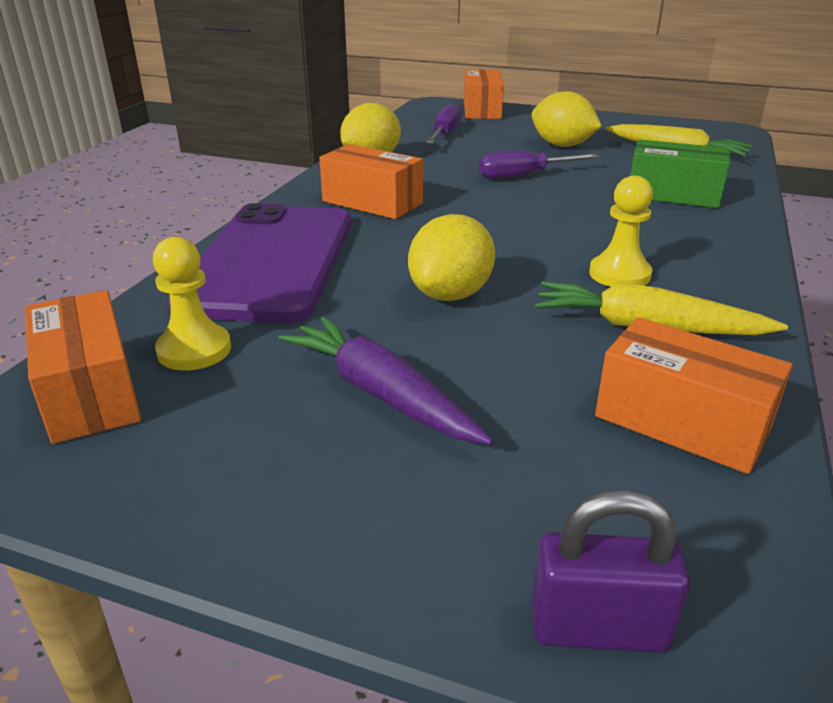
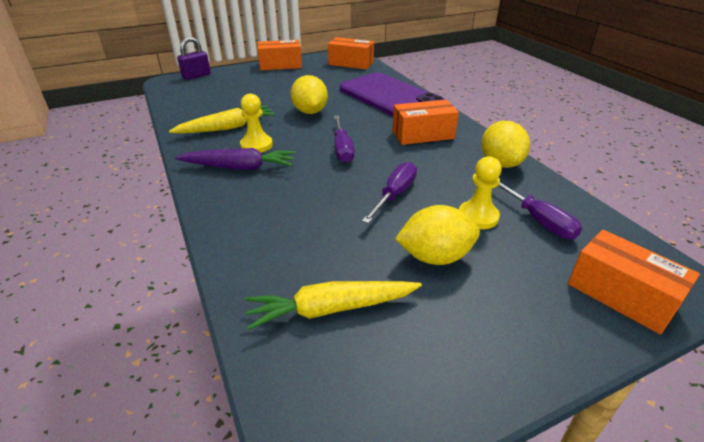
camera: 135 degrees right, 5 degrees up
yellow pawn [152,237,231,370] -> yellow pawn moved to [459,157,502,229]
purple carrot [278,316,493,445] -> purple carrot moved to [175,148,296,170]
orange box [595,317,793,474] -> orange box moved to [257,40,302,70]
green box [630,139,730,208] -> none
none -> purple screwdriver [334,116,354,163]

